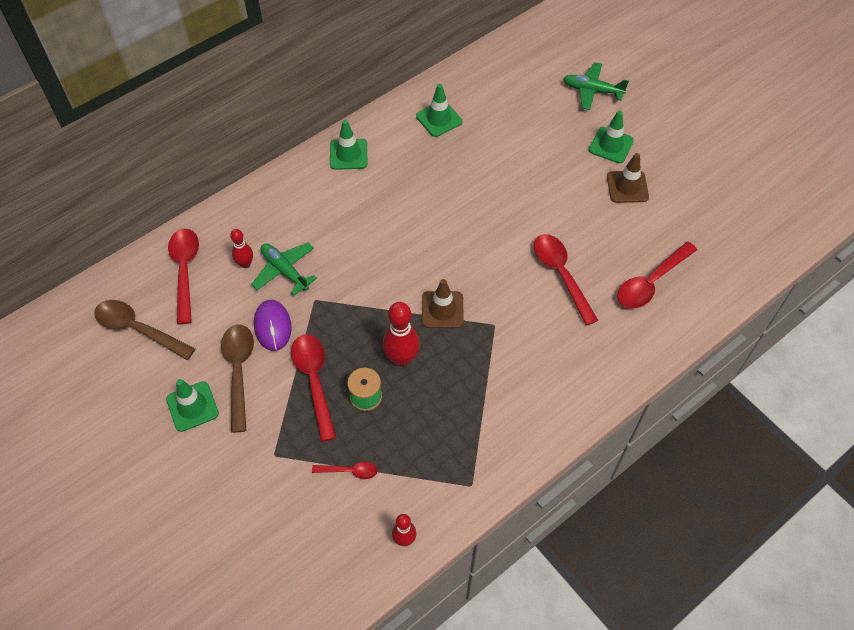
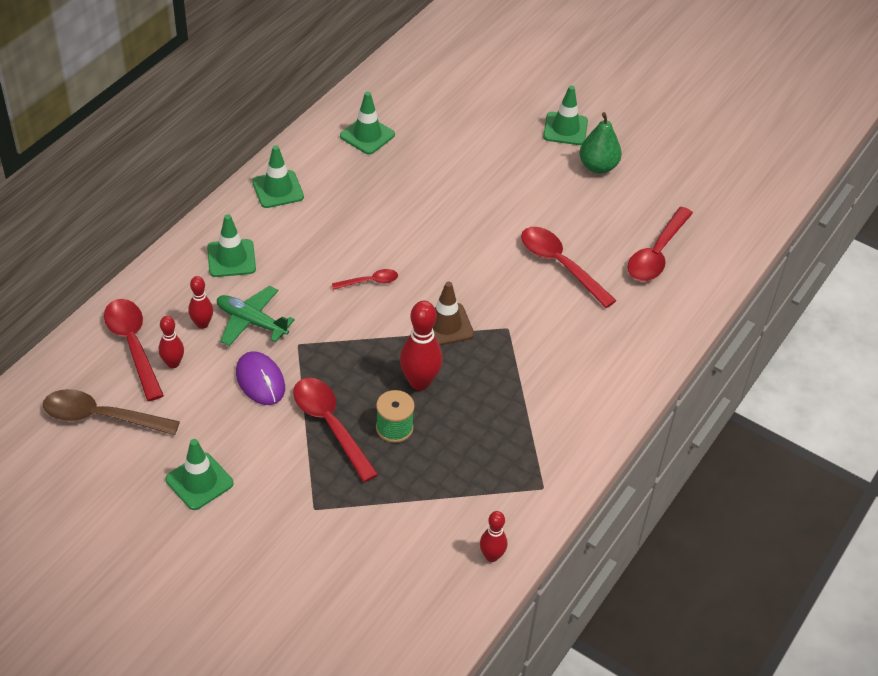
camera: 20 degrees left, 10 degrees down
brown spoon [221,324,254,433] -> none
red spoon [312,461,378,479] -> red spoon moved to [332,269,398,290]
green plane [563,62,629,110] -> none
brown traffic cone [607,153,649,203] -> green pear [579,112,622,174]
none -> red bowling pin [159,316,184,368]
none -> green traffic cone [207,214,256,277]

